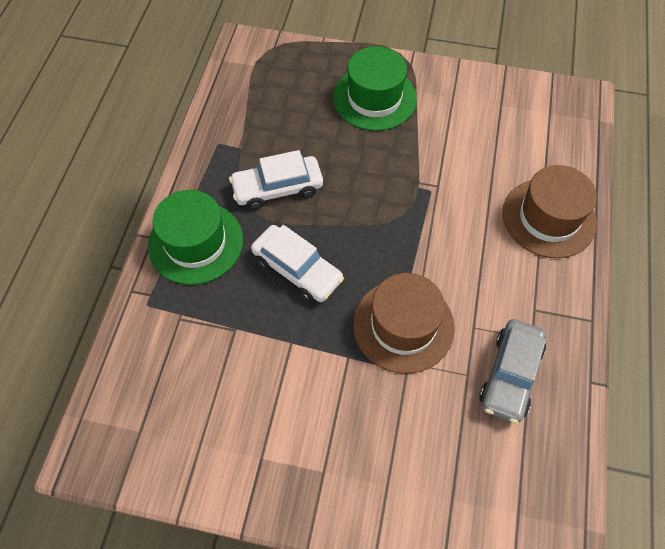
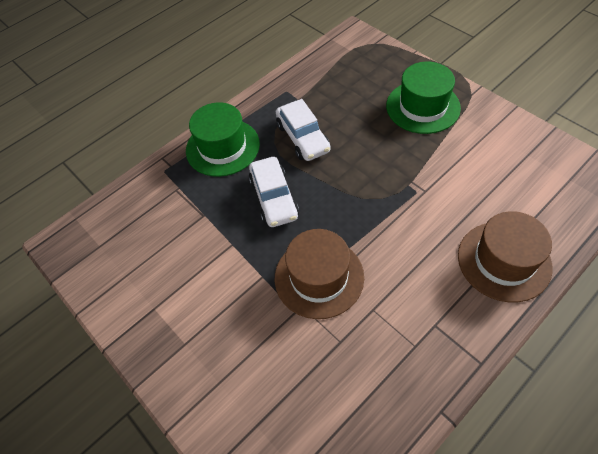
camera: 40 degrees right, 5 degrees down
white car [229,150,323,210] -> white car turned 135 degrees counterclockwise [276,99,331,161]
grey car [479,319,546,424] -> none

